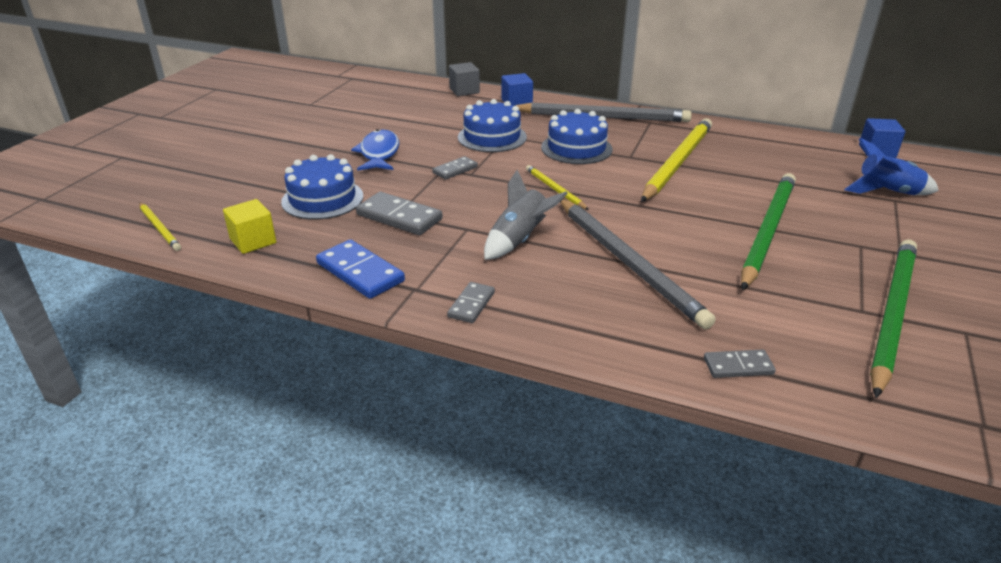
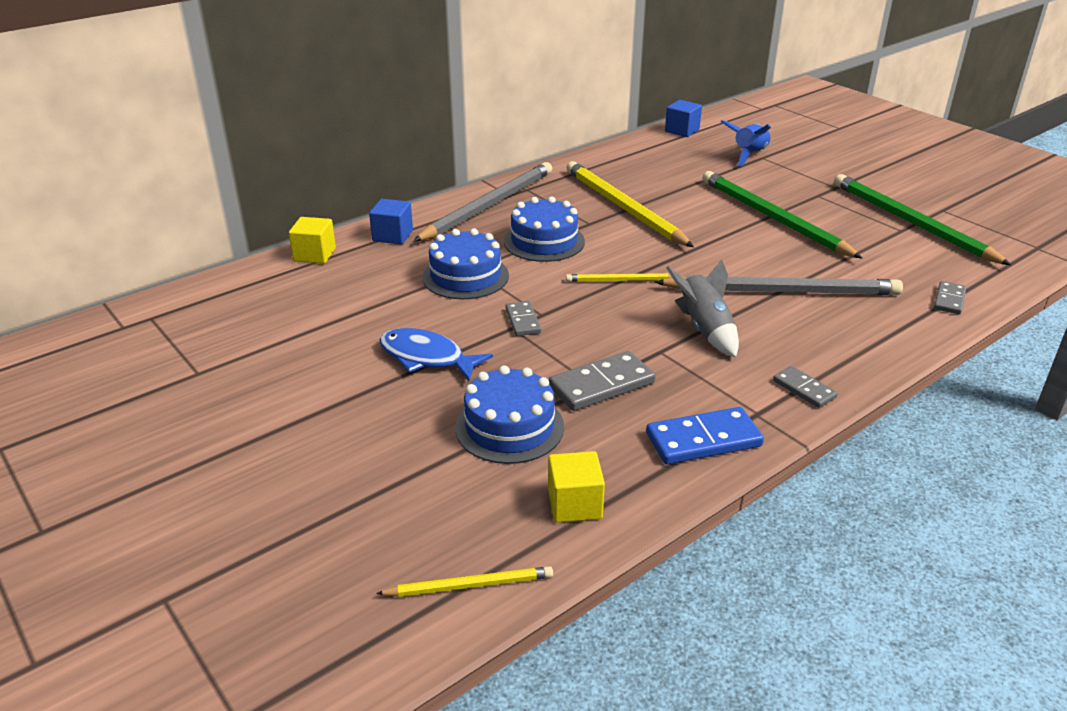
camera: 60 degrees left, 0 degrees up
grey cube [449,62,480,96] -> yellow cube [289,217,336,264]

